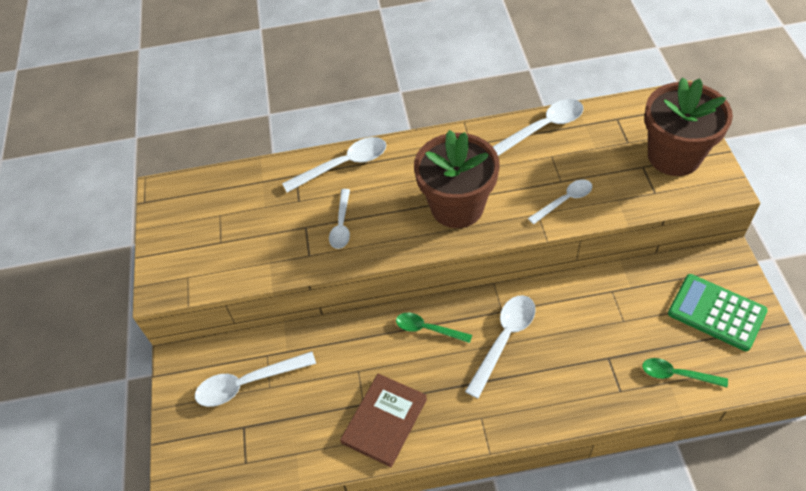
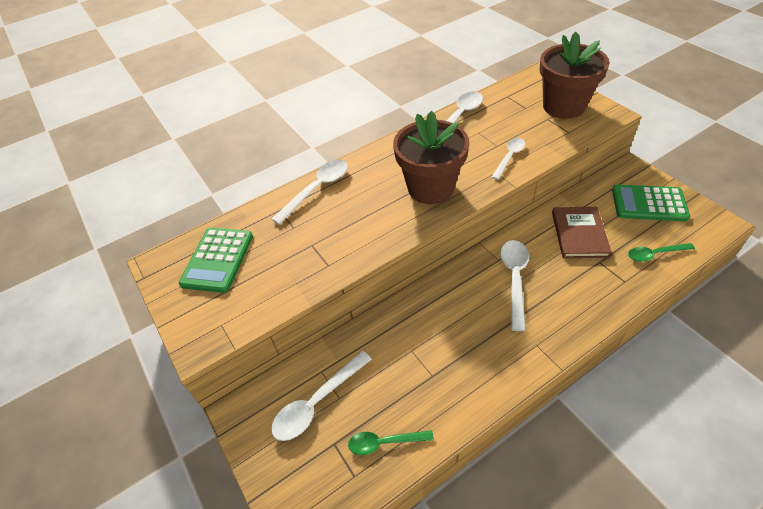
camera: 25 degrees left, 5 degrees down
white spoon [329,189,350,249] -> none
brown book [340,374,427,467] -> brown book moved to [552,207,612,258]
green spoon [396,313,472,343] -> green spoon moved to [348,430,434,455]
none -> green calculator [179,228,253,293]

